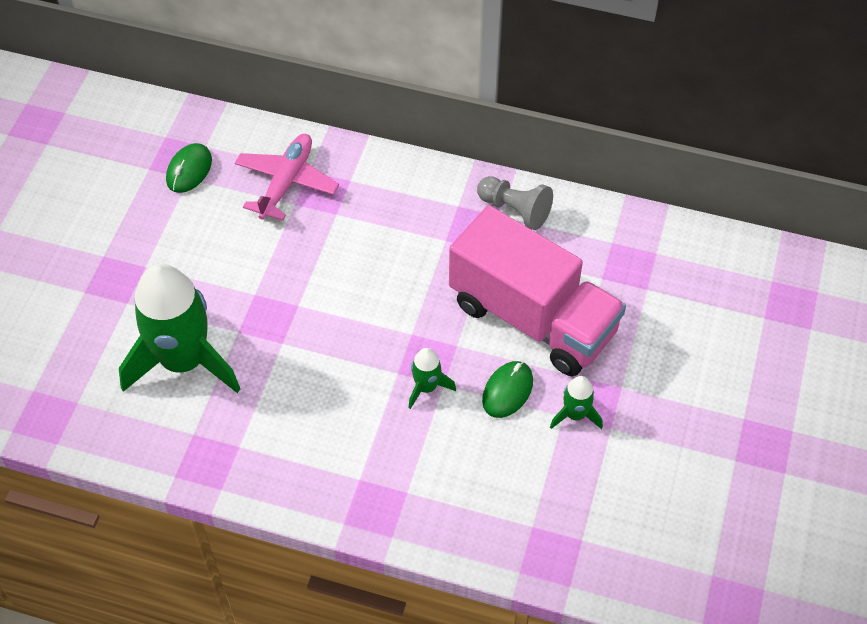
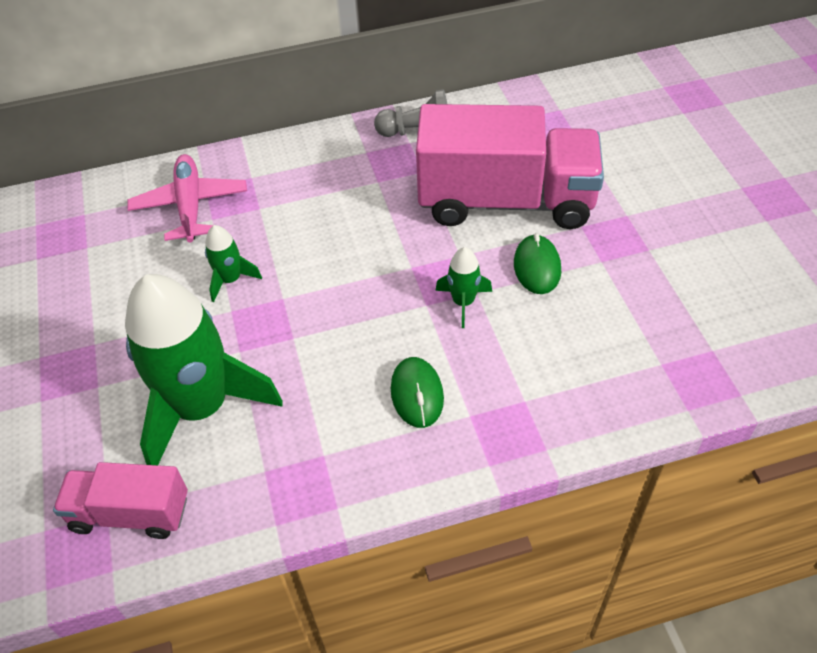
camera: 30 degrees left, 5 degrees down
green mouse [166,143,212,193] -> green mouse moved to [391,357,444,428]
green rocket [550,376,603,429] -> green rocket moved to [205,225,262,302]
none -> pink truck [53,462,188,539]

